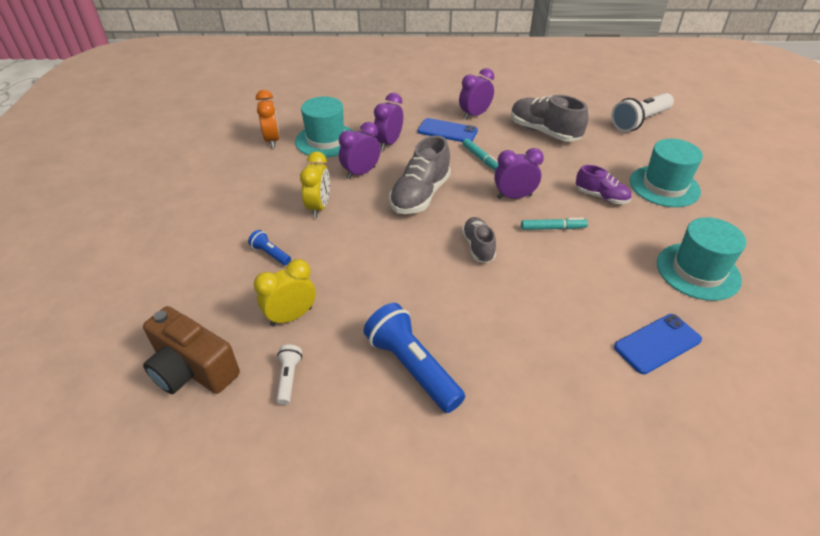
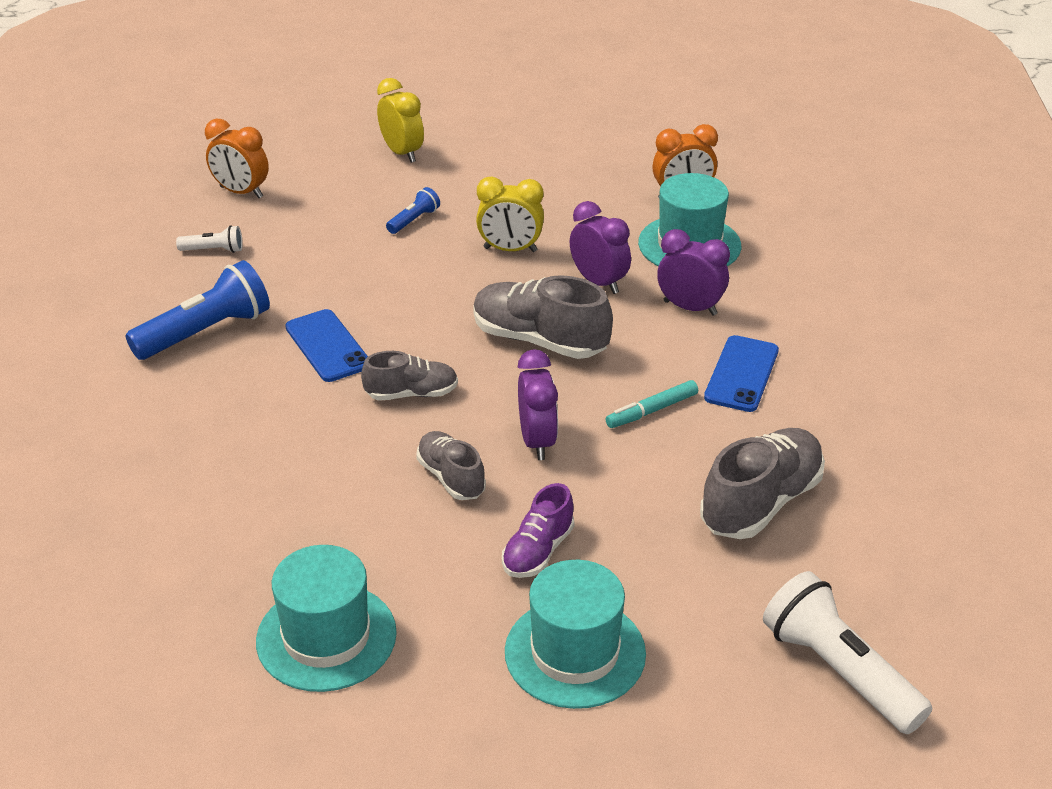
camera: 90 degrees right, 5 degrees down
brown camera [143,306,240,394] -> orange clock [205,119,269,198]
yellow clock [254,259,316,326] -> yellow clock moved to [377,78,424,163]
purple clock [459,68,494,119] -> none
turquoise marker [521,218,588,230] -> grey shoe [416,431,486,500]
blue phone [614,314,702,374] -> blue phone moved to [285,309,368,382]

